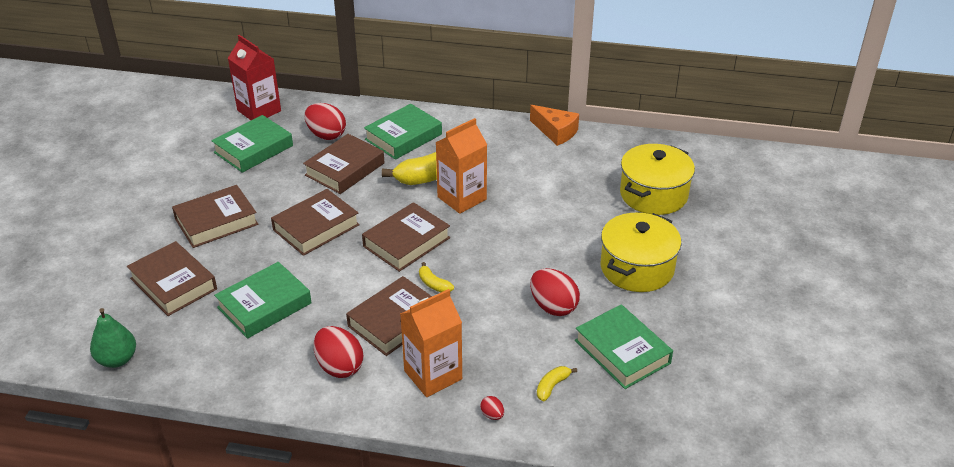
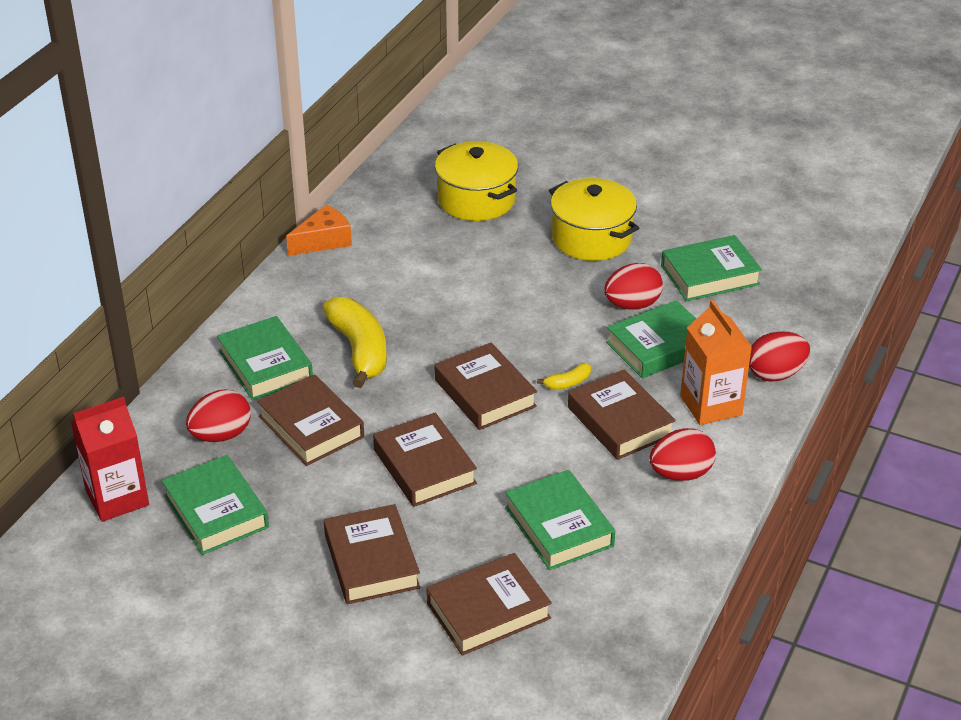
camera: 75 degrees left, 0 degrees up
green pear [90,308,136,368] -> none
orange carton [435,118,487,214] -> none
red egg [480,396,504,420] -> red egg [749,331,810,382], size x2.19
yellow banana [537,366,577,401] -> none
none -> green book [606,300,696,378]

